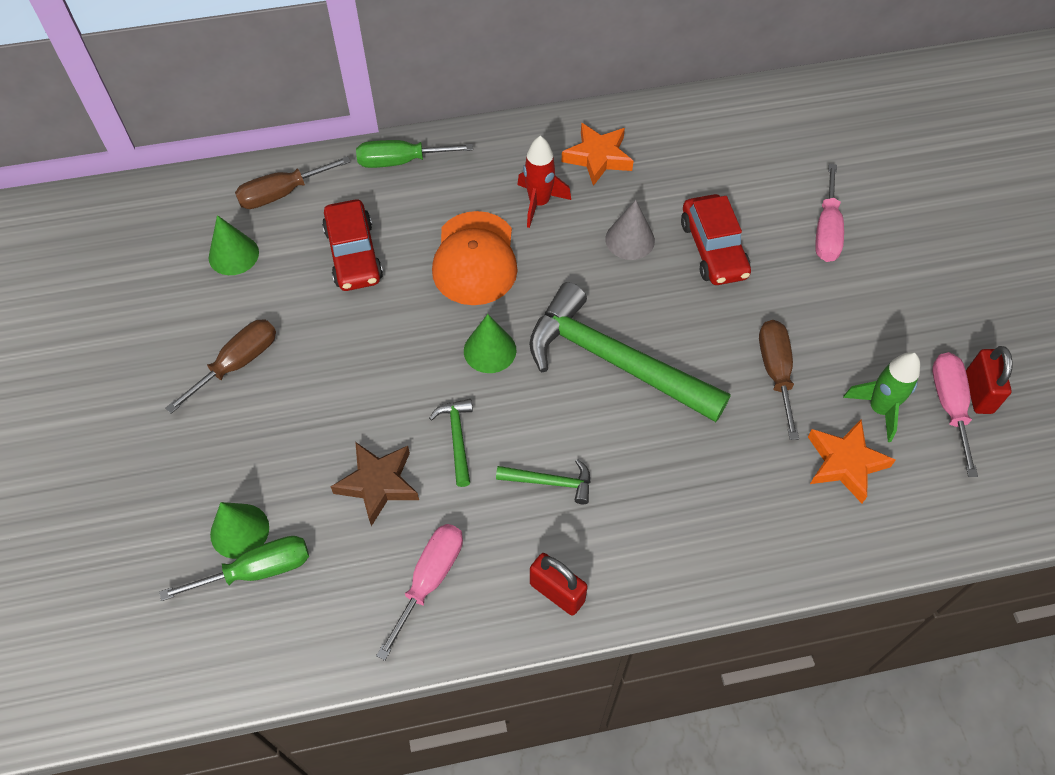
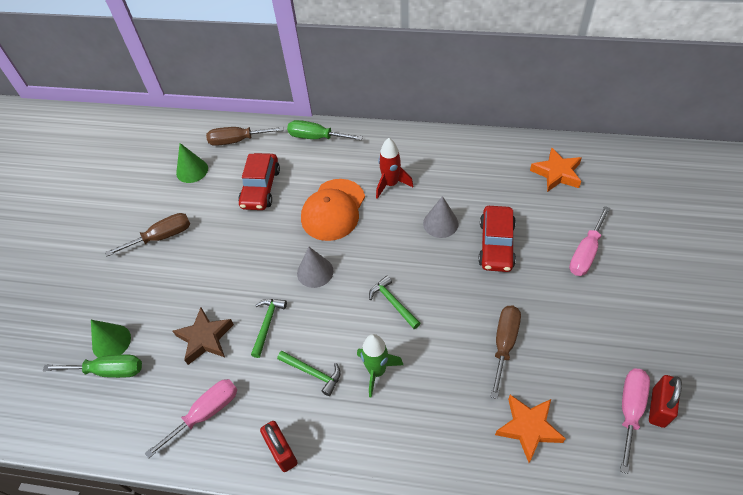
camera: 25 degrees right, 5 degrees down
green cone [464,314,516,373] -> grey cone [297,247,333,288]
green hammer [529,282,731,422] -> green hammer [369,276,420,329], size x0.43
orange star [562,123,634,186] -> orange star moved to [530,147,582,192]
green rocket [843,352,920,442] -> green rocket moved to [357,334,403,398]

